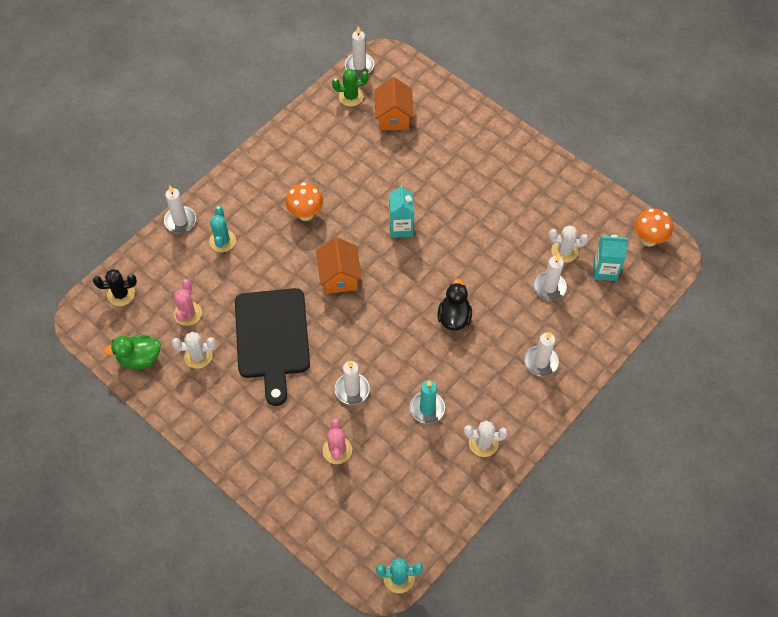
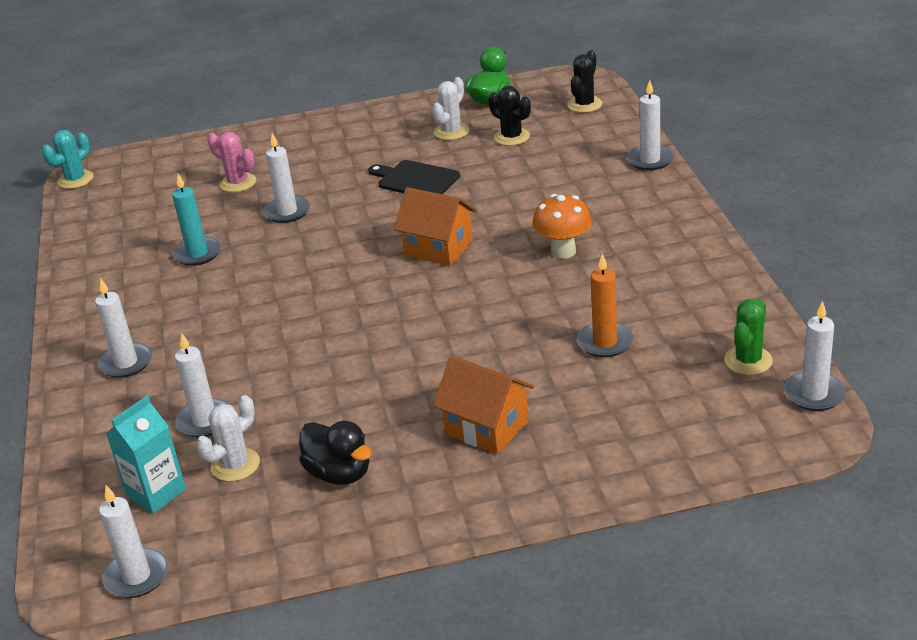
camera: 130 degrees right, 25 degrees down
pink cactus [174,279,202,326] -> black cactus [488,86,531,146]
turquoise cactus [209,206,236,252] -> none
black cutting board [235,288,310,406] -> black cutting board [368,160,460,194], size x0.56
orange house [375,77,414,130] -> orange house moved to [433,356,534,454]
turquoise carton [389,184,414,238] -> none
black duck [437,279,472,330] -> black duck moved to [299,421,372,485]
white cactus [464,420,508,457] -> none
orange mushroom [634,209,673,247] -> white candle [99,485,168,598]
none -> orange candle [577,253,633,357]

